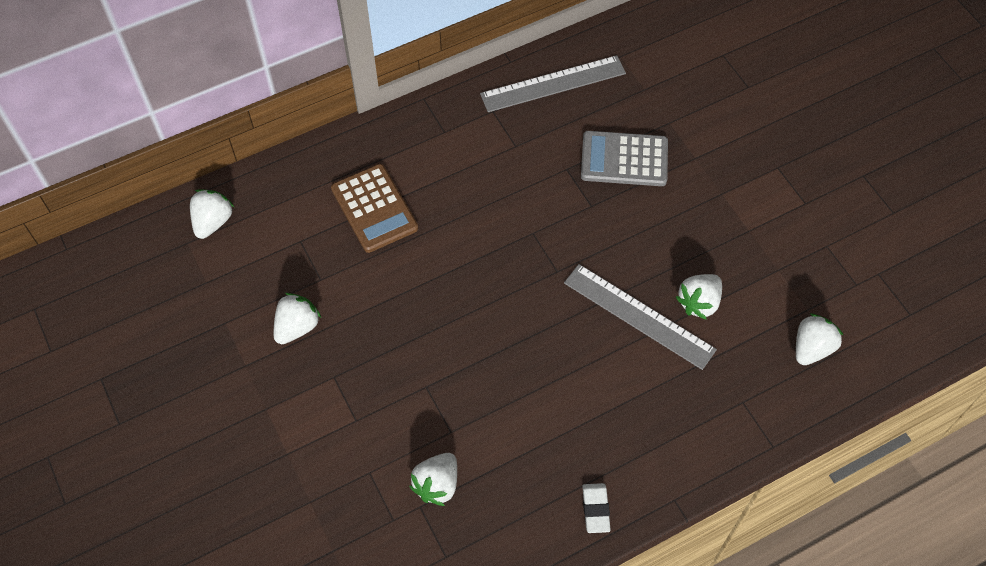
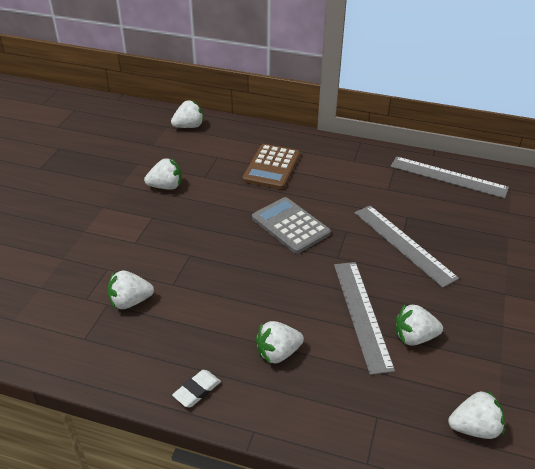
camera: 45 degrees right, 20 degrees down
grey calculator [581,131,668,186] -> grey calculator moved to [252,197,331,254]
none -> white strawberry [256,321,304,364]
none -> grey ruler [355,206,459,288]

